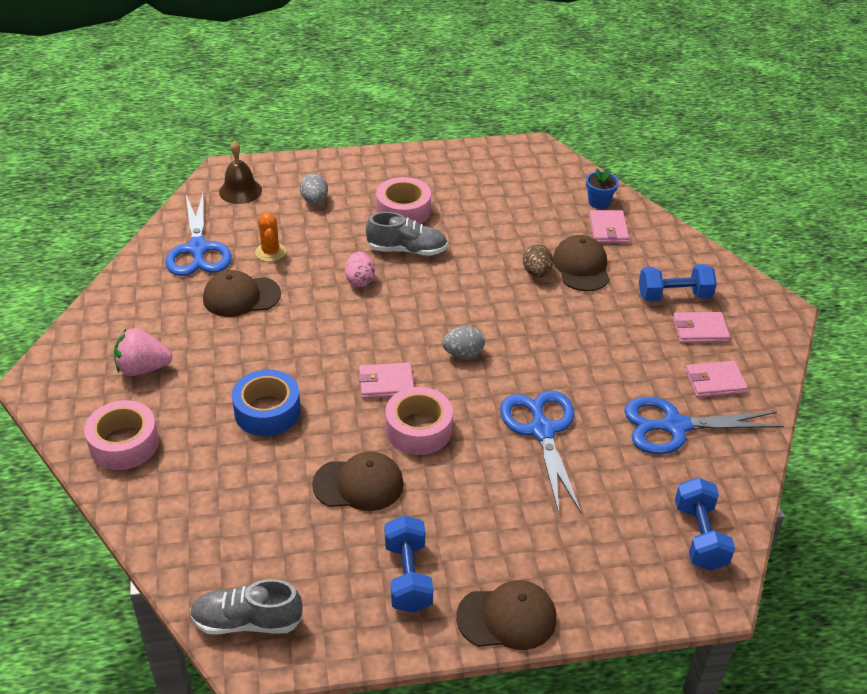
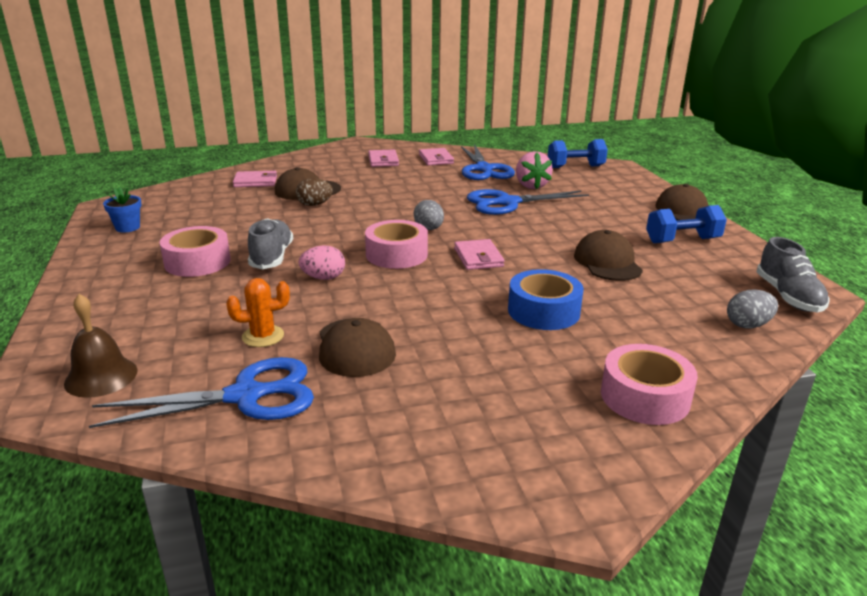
camera: 95 degrees left, 15 degrees down
pink strawberry [114,328,172,376] -> pink strawberry moved to [516,151,553,189]
grey egg [300,174,328,204] -> grey egg moved to [727,290,778,329]
pink tape [385,387,453,455] -> pink tape moved to [365,220,428,269]
blue flower pot [586,168,619,209] -> blue flower pot moved to [103,187,141,232]
blue dumbbell [639,264,717,302] -> none

